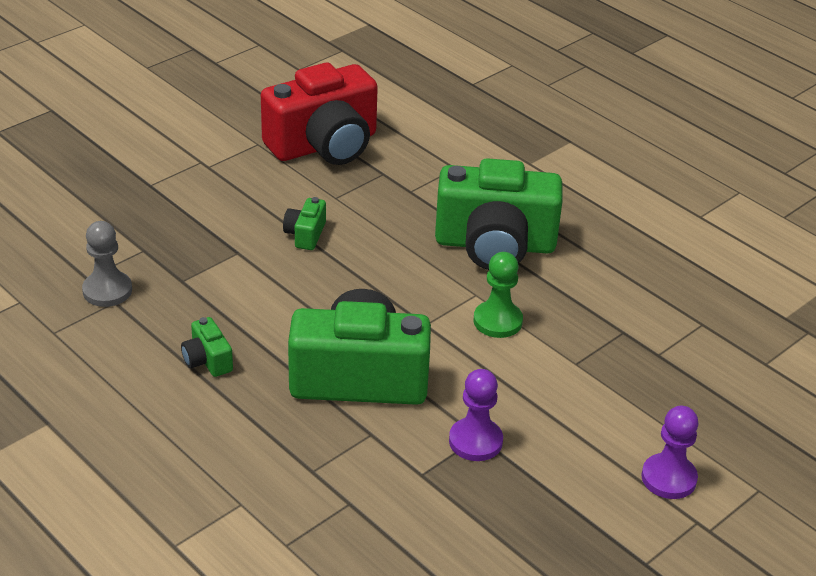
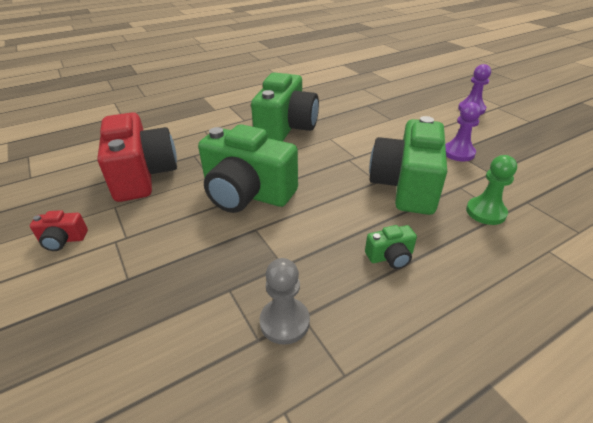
camera: 75 degrees left, 0 degrees up
green camera [283,197,326,250] -> green camera [198,124,298,213], size x2.41
green pawn [474,252,523,338] -> green pawn moved to [466,155,517,225]
none -> red camera [30,210,88,251]

